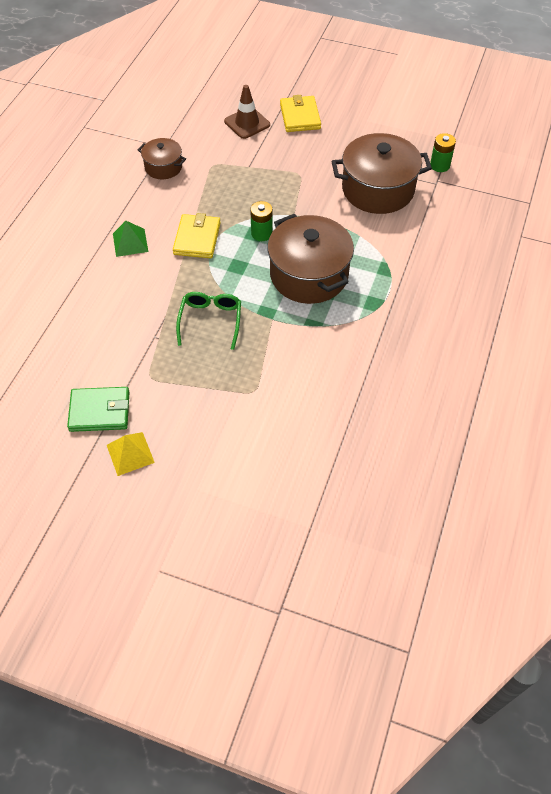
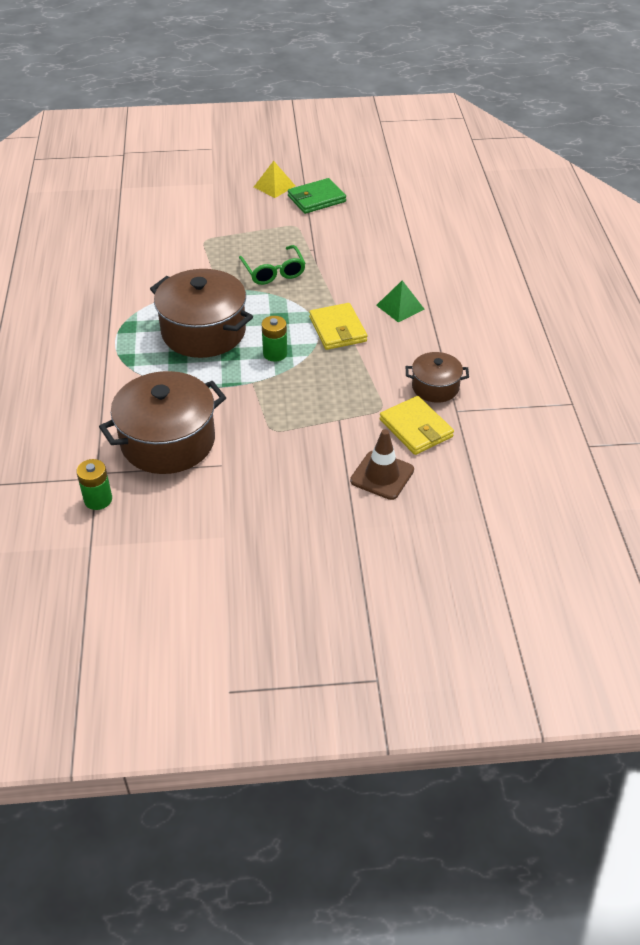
camera: 155 degrees right, 10 degrees down
yellow wallet [280,95,321,132] -> yellow wallet moved to [380,396,454,455]

